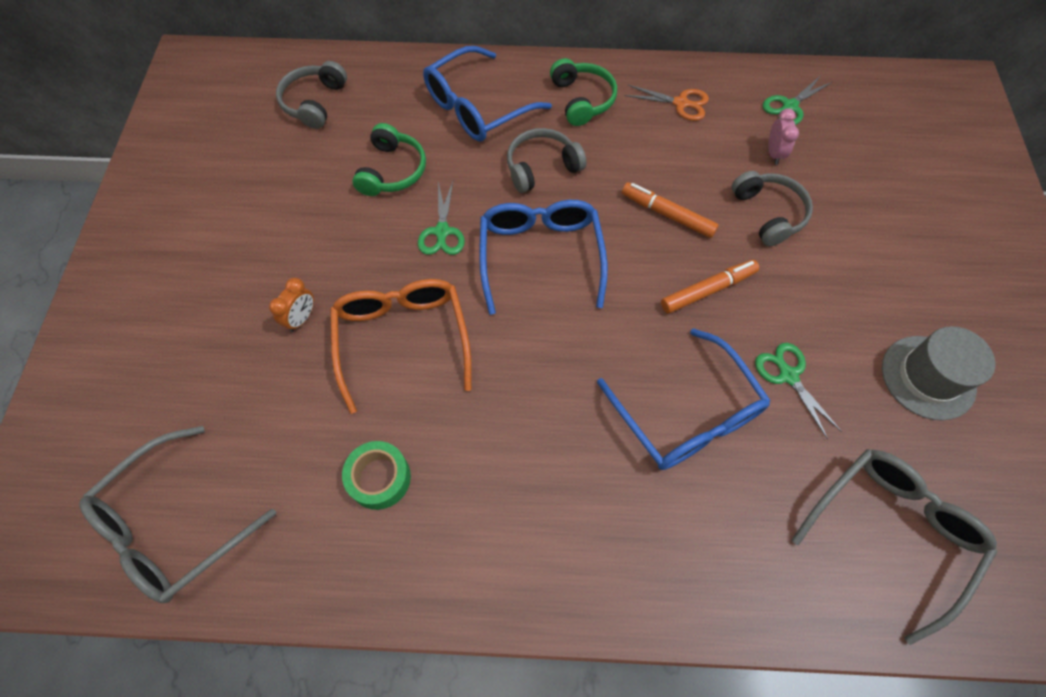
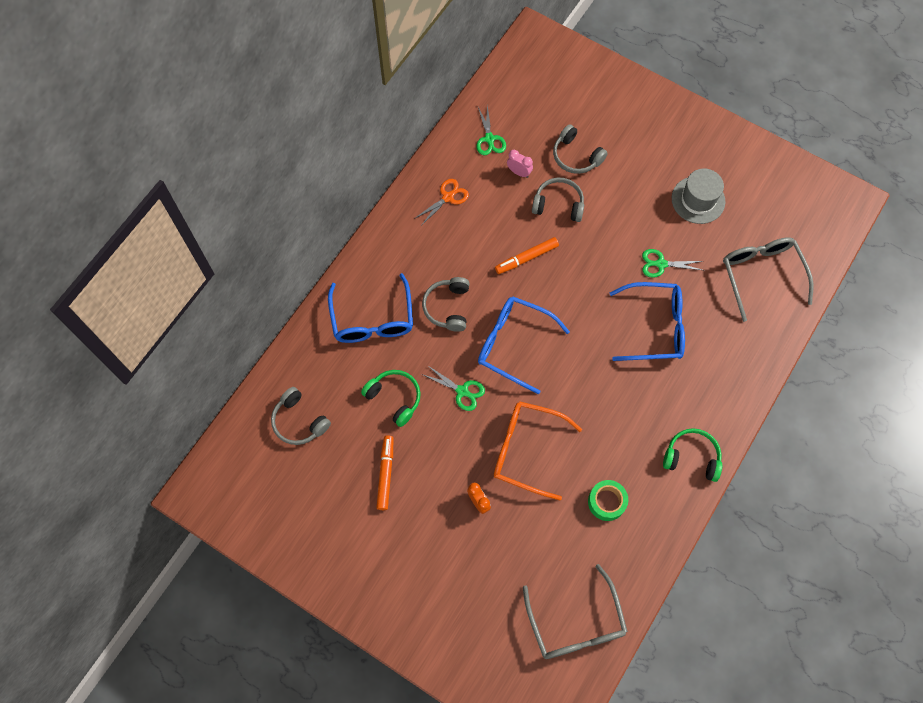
camera: 60 degrees left, 5 degrees up
green headphones [550,58,617,126] -> green headphones moved to [663,428,722,482]
orange marker [661,260,759,313] -> orange marker moved to [376,435,393,510]
none -> grey headphones [553,124,608,174]

